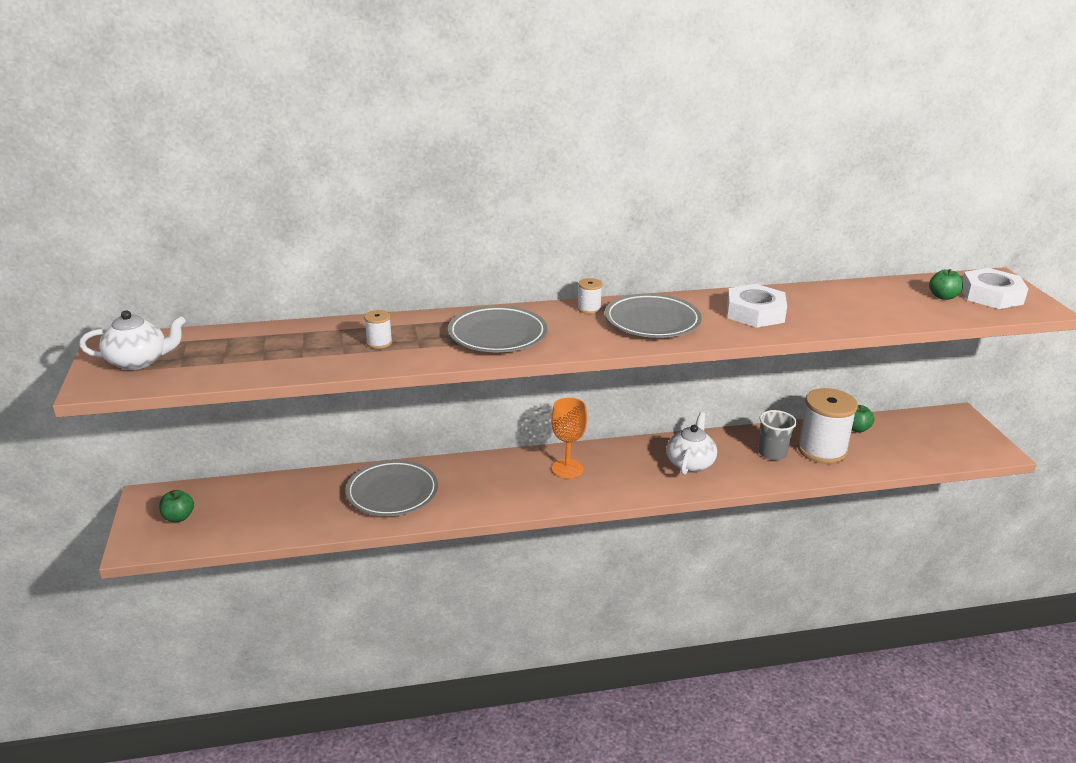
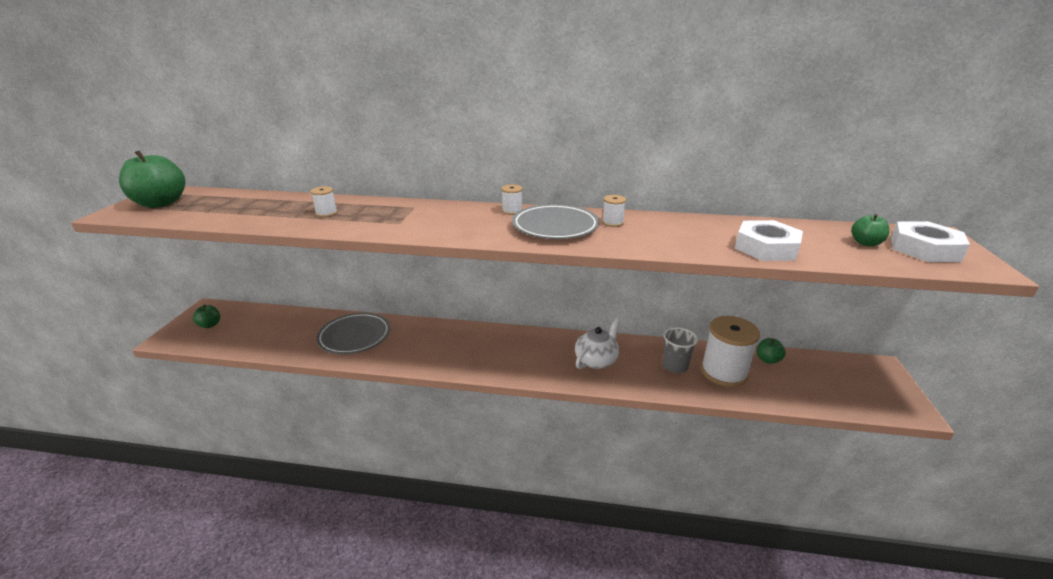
camera: 20 degrees right, 0 degrees up
white teapot [79,310,186,370] -> green apple [119,150,185,208]
grey plate [448,306,547,352] -> none
orange goblet [551,398,587,478] -> none
white nut [727,284,787,328] -> white nut moved to [735,220,803,261]
none -> white spool [602,195,626,227]

